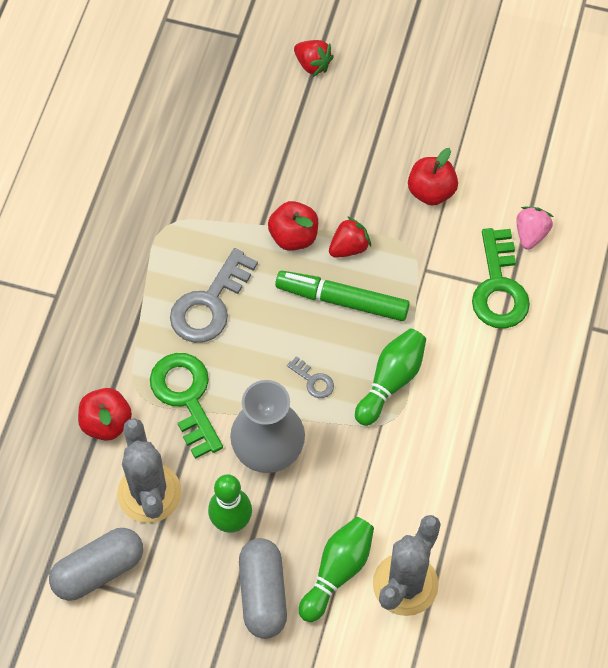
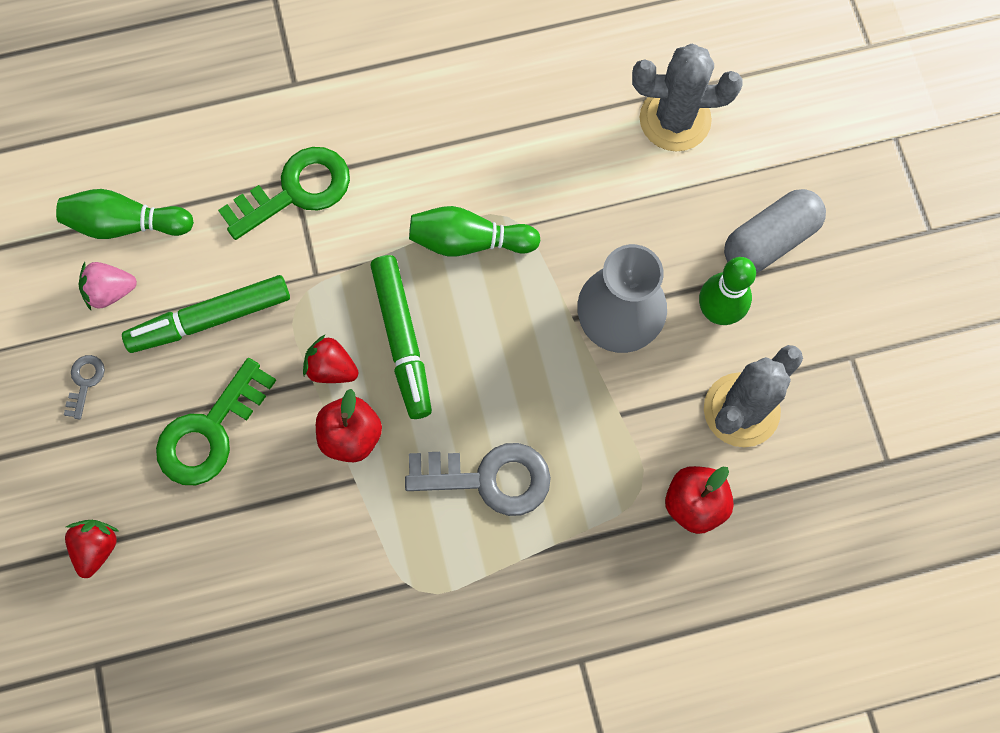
camera: 120 degrees left, 10 degrees up
grey capsule [49,528,143,601] -> none
green key [150,353,223,459] -> green key moved to [156,358,276,485]
grey key [287,356,334,398] -> grey key moved to [64,355,105,419]
green bowling pin [299,517,374,622] -> green bowling pin moved to [56,189,194,239]
red apple [408,148,458,206] -> green marker [122,275,290,353]
pink strawberry [516,207,553,250] -> pink strawberry moved to [79,262,137,310]

